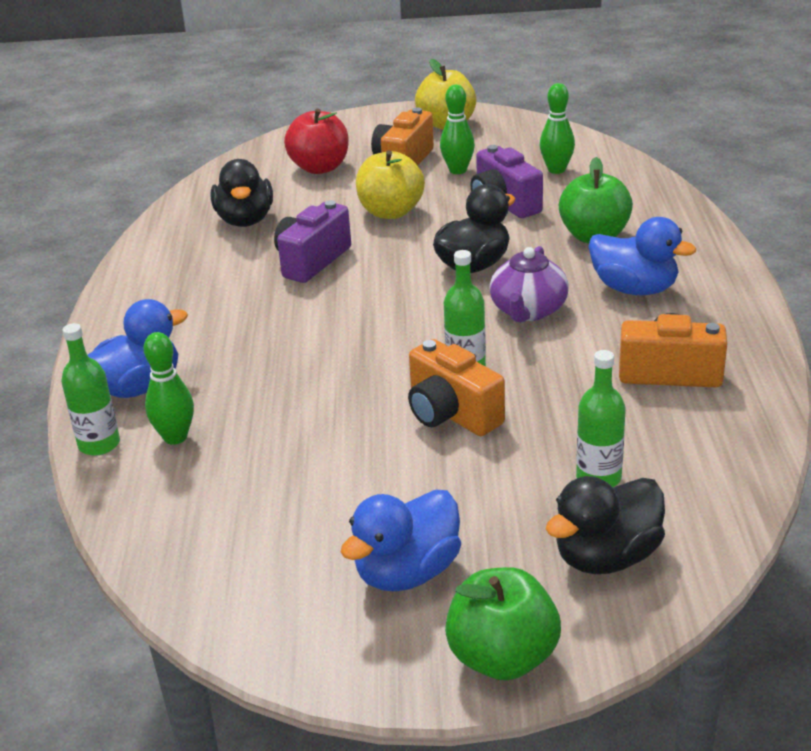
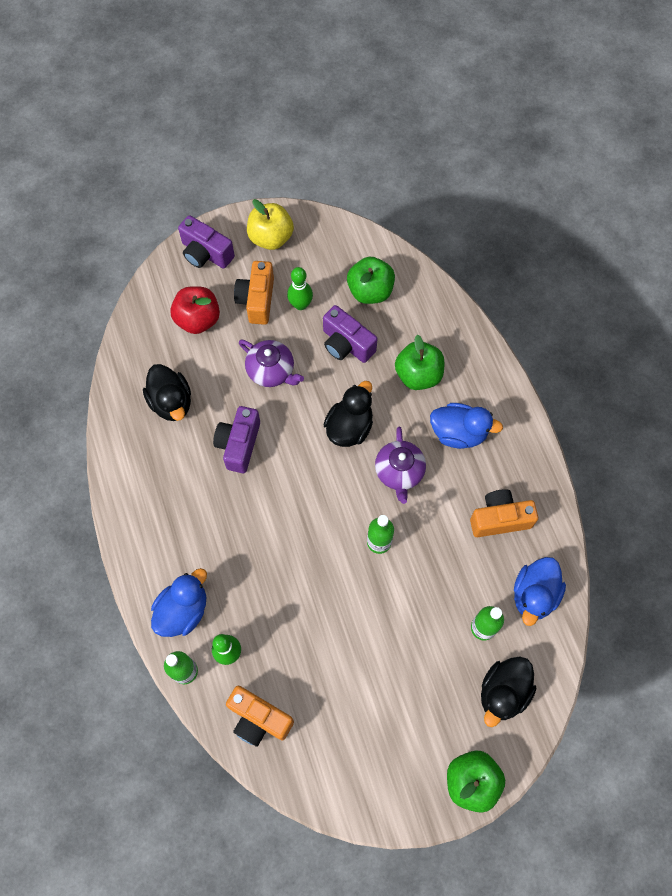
camera: 20 degrees left, 35 degrees up
blue duck [341,490,461,592] -> blue duck moved to [514,557,566,626]
yellow apple [356,150,425,219] -> purple teapot [239,339,304,387]
orange camera [408,339,505,436] -> orange camera moved to [226,686,294,747]
green bowling pin [540,83,575,174] -> green apple [347,257,395,304]
none -> purple camera [178,215,235,269]

